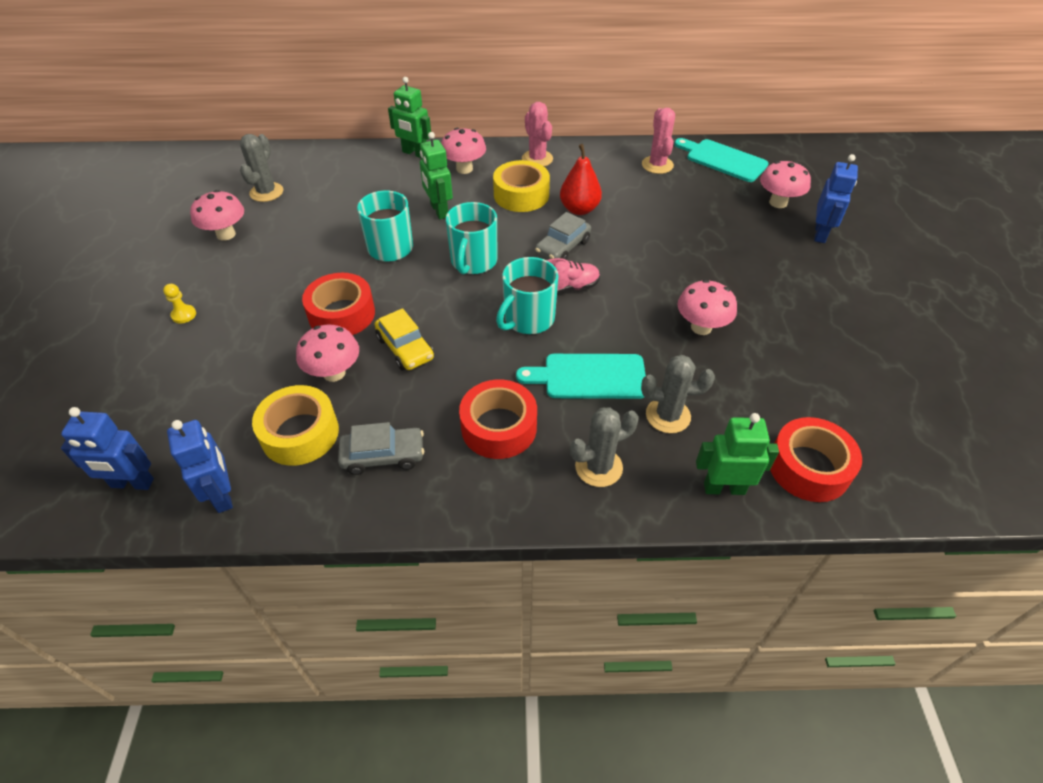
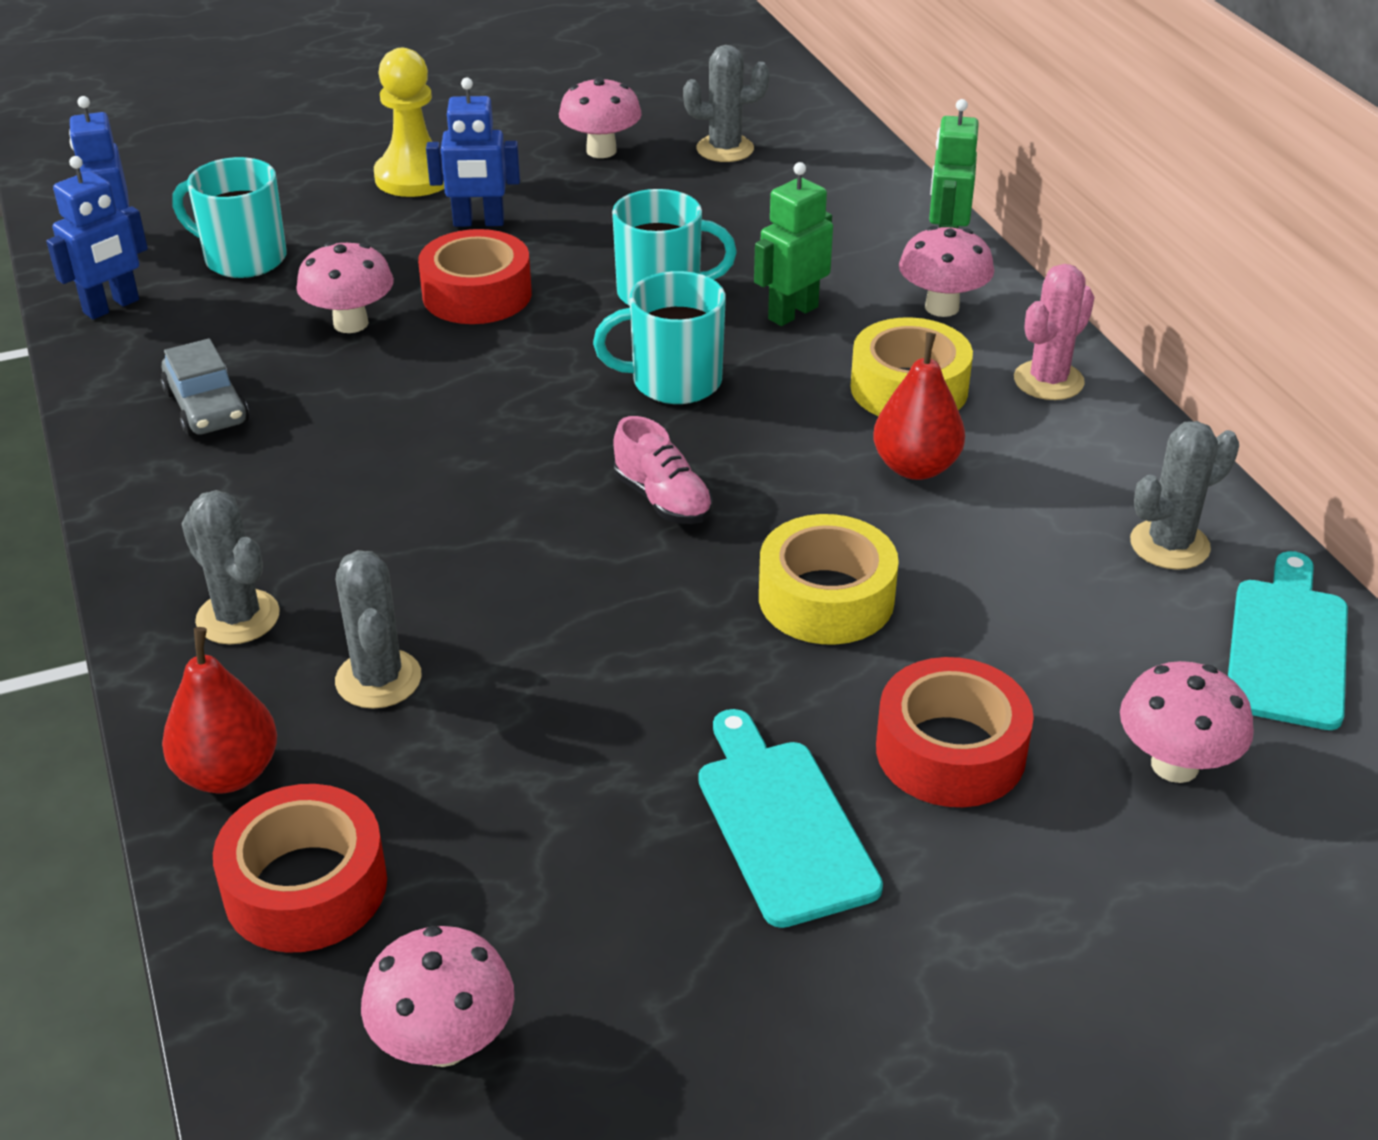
camera: 70 degrees right, 10 degrees down
yellow pawn [163,284,196,323] -> yellow pawn [374,48,444,197], size x2.27
yellow tape [252,385,339,466] -> yellow tape moved to [759,514,899,644]
yellow car [375,308,434,370] -> none
red tape [459,380,537,459] -> red tape moved to [876,657,1034,807]
turquoise mug [496,257,559,334] -> turquoise mug moved to [172,157,287,278]
turquoise cutting board [516,354,646,399] -> turquoise cutting board moved to [698,709,883,928]
grey car [535,212,591,260] -> none
pink cactus [642,108,675,174] -> grey cactus [1130,421,1239,570]
pink mushroom [678,280,737,335] -> pink mushroom moved to [361,926,514,1067]
green robot [696,413,779,495] -> red pear [162,627,277,793]
blue robot [814,154,858,243] -> blue robot moved to [426,78,520,227]

